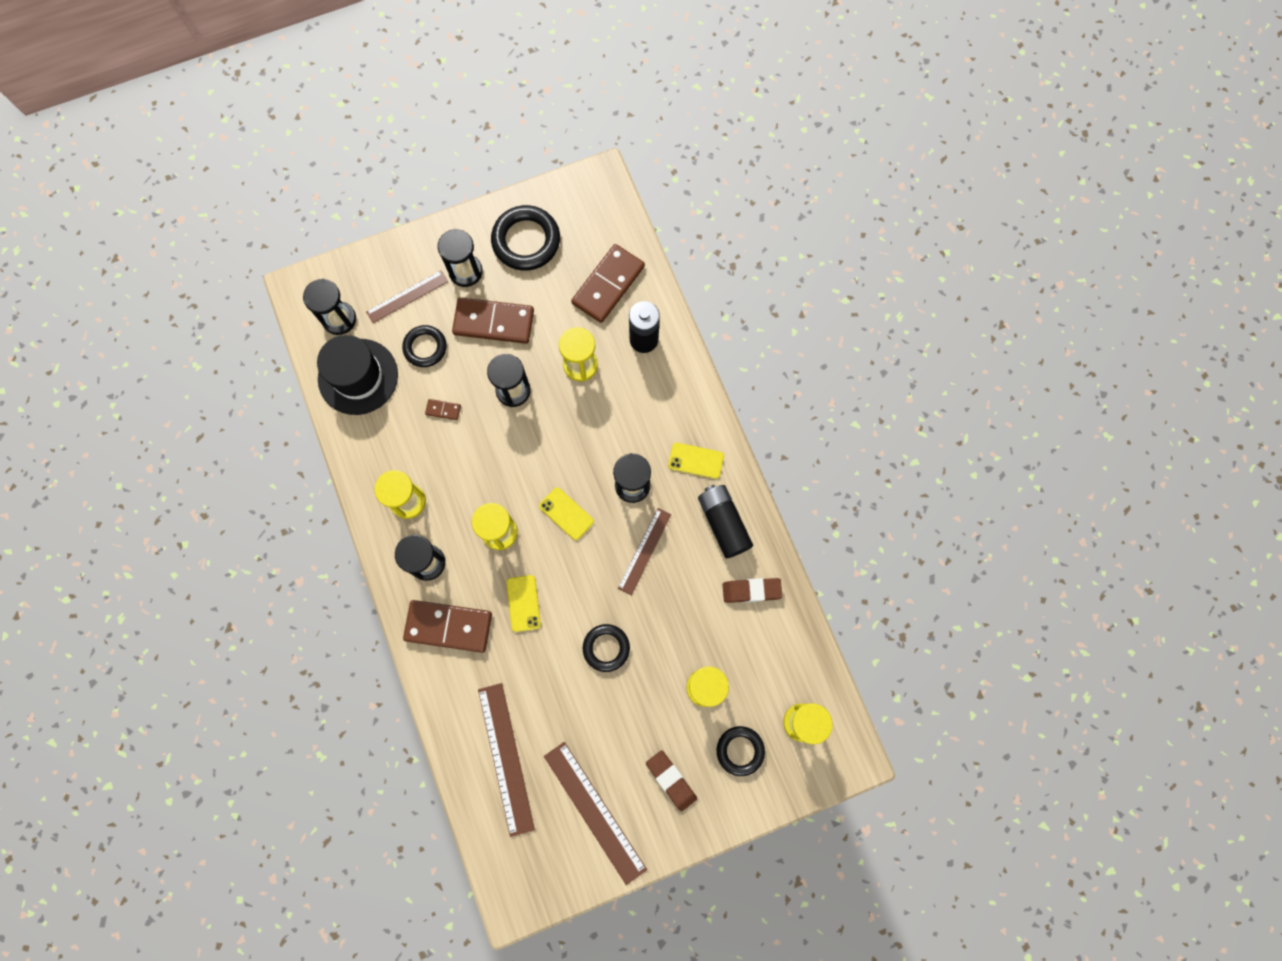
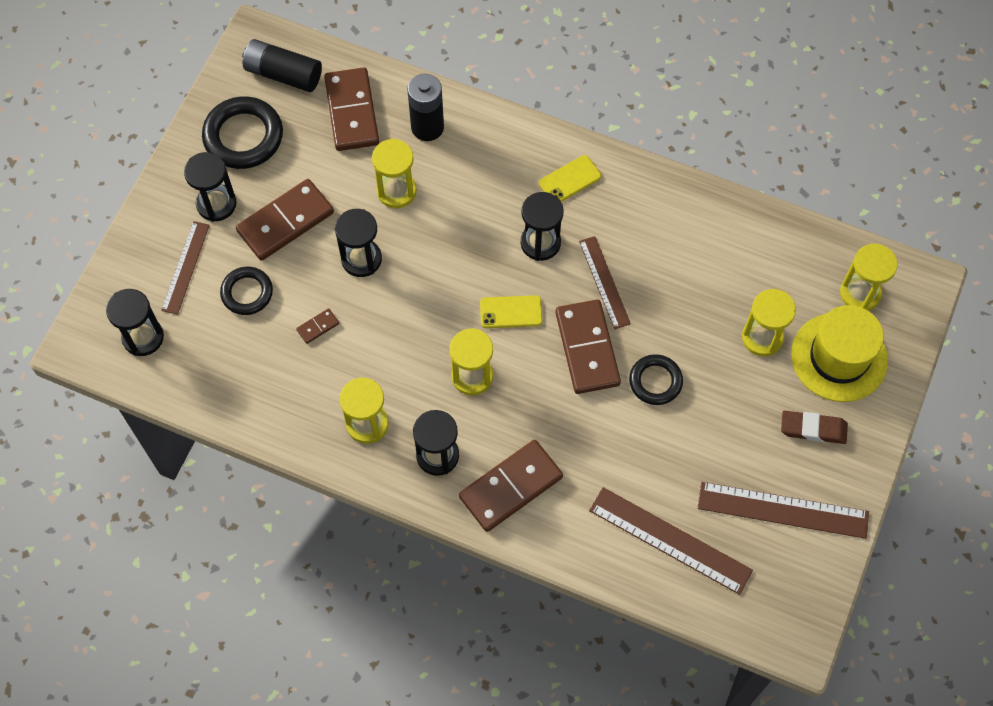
camera: 45 degrees left, 10 degrees down
black hat [317,335,398,415] -> none
yellow phone [507,575,541,632] -> none
black battery [698,485,753,558] -> black battery moved to [242,39,322,92]
black ring [717,726,765,776] -> yellow hat [791,305,888,402]
brown eraser [723,578,782,603] -> none
none -> brown domino [555,299,621,394]

